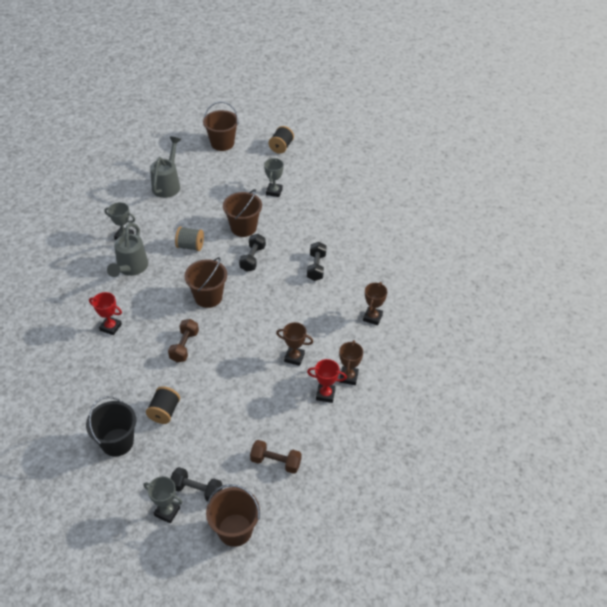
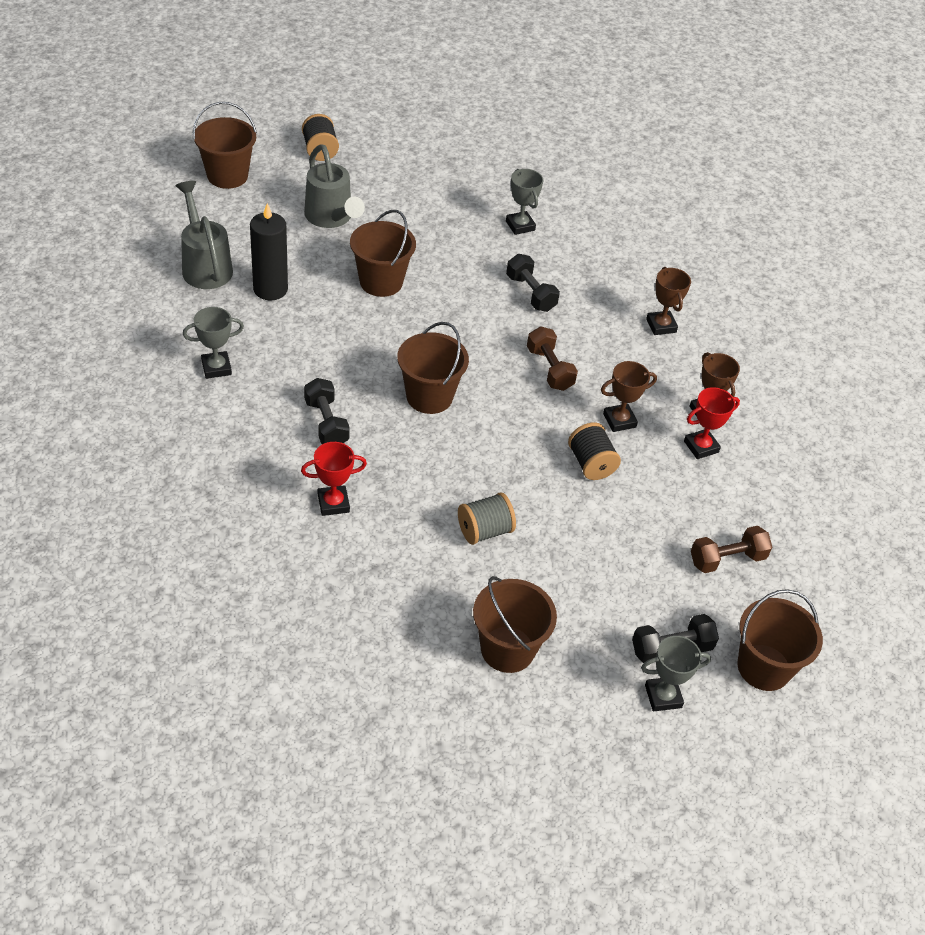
camera: 40 degrees left, 0 degrees up
black bucket [86,396,136,457] -> brown bucket [473,576,557,673]
grey watering can [107,223,148,277] -> grey watering can moved to [304,144,365,228]
black spool [146,386,180,424] -> black spool moved to [568,422,621,480]
brown dumbbell [168,319,199,362] -> brown dumbbell moved to [527,326,578,391]
grey spool [175,227,204,251] -> grey spool moved to [458,492,516,545]
black dumbbell [239,234,266,272] -> black dumbbell moved to [304,378,350,444]
grey trophy [264,158,284,197] -> grey trophy moved to [506,169,544,235]
none -> black candle [250,203,288,300]

